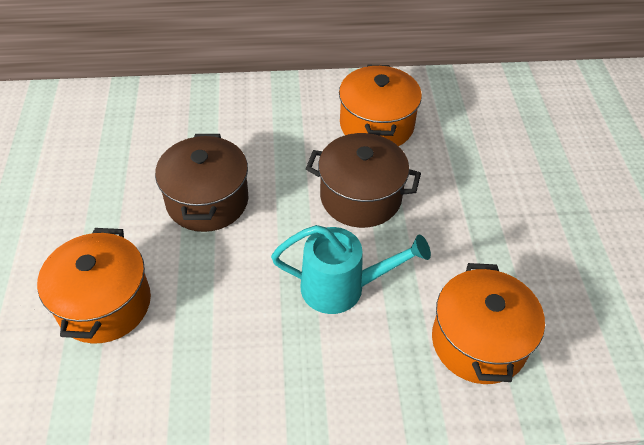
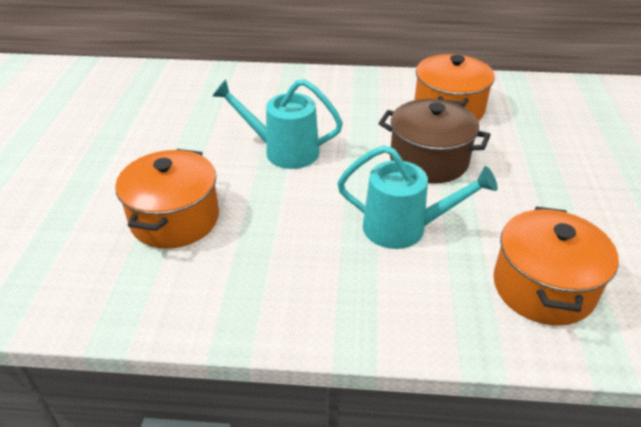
camera: 10 degrees right, 10 degrees down
brown pot [155,134,248,232] -> turquoise watering can [212,79,343,169]

